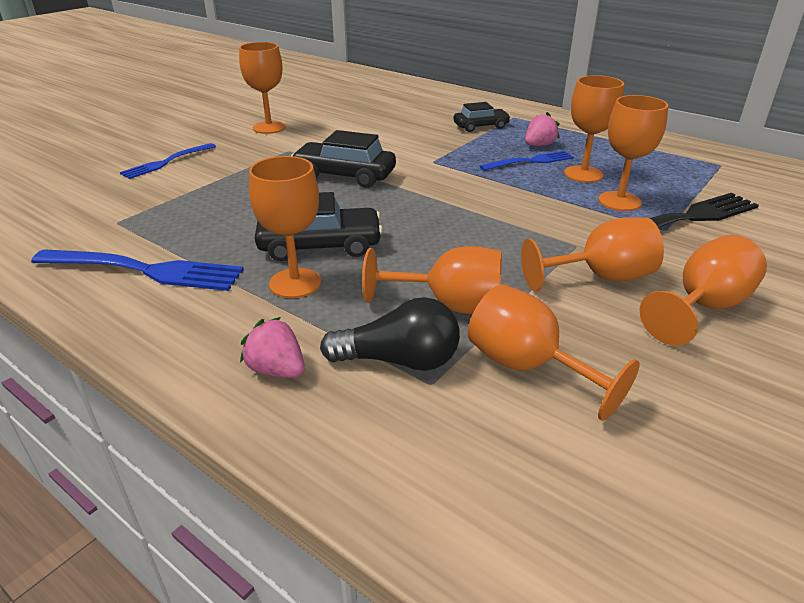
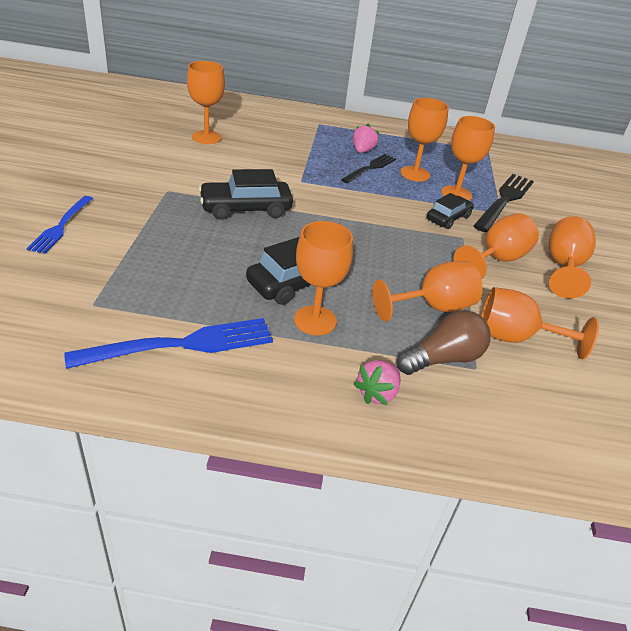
camera: 35 degrees left, 5 degrees up
orange goblet [239,42,286,134] -> orange goblet moved to [187,61,225,144]
pink strawberry [240,317,305,378] -> pink strawberry turned 60 degrees counterclockwise [354,360,400,405]
black light bulb [320,297,460,371] -> brown light bulb [397,310,491,375]
black car [454,102,511,132] -> black car moved to [427,193,474,229]
blue fork [480,151,574,171] -> black fork [341,154,396,183]

